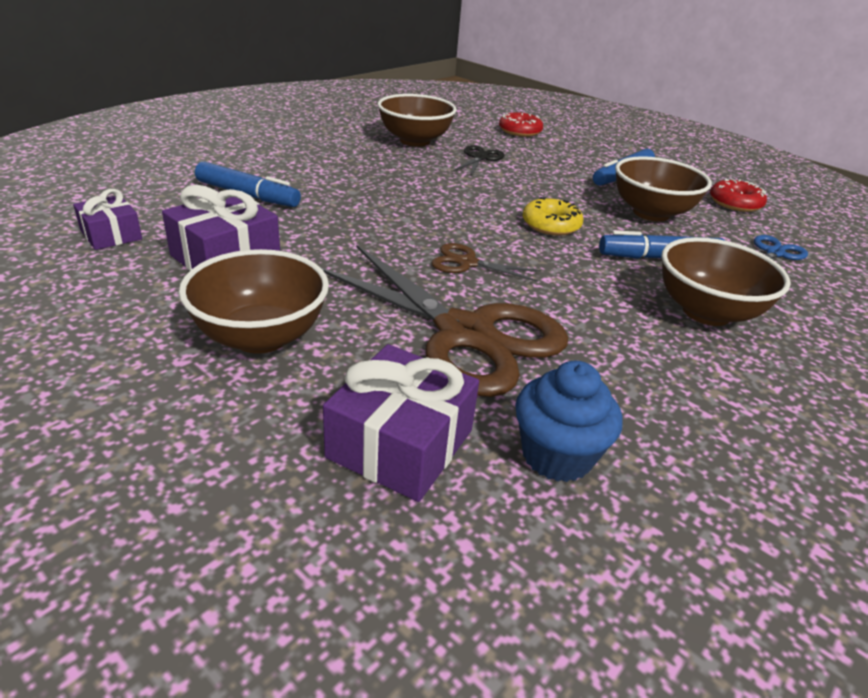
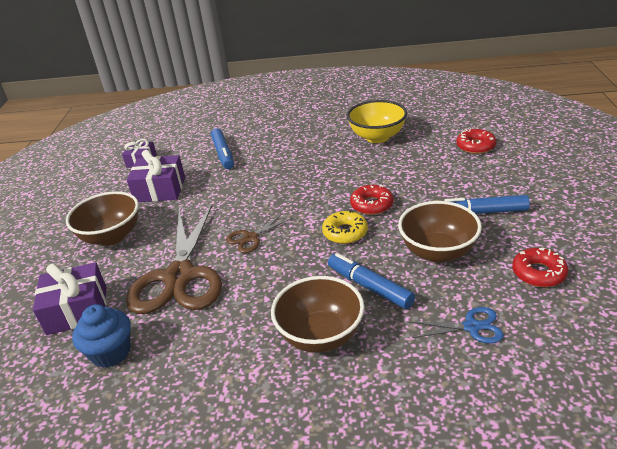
camera: 55 degrees right, 0 degrees up
brown bowl [378,94,457,147] -> yellow bowl [347,100,407,143]
brown scissors [431,243,541,282] -> brown scissors turned 105 degrees counterclockwise [226,213,293,253]
black scissors [454,145,505,176] -> none
none -> red donut [350,185,394,215]

